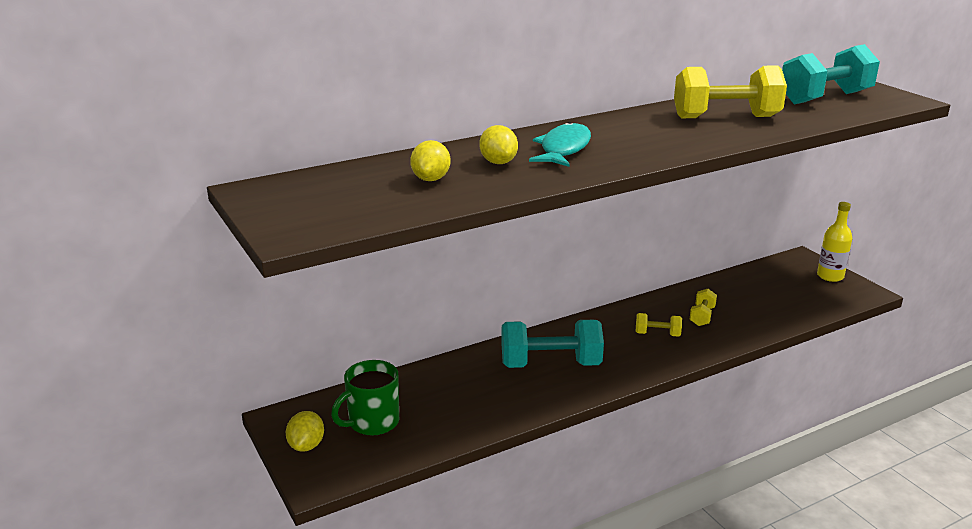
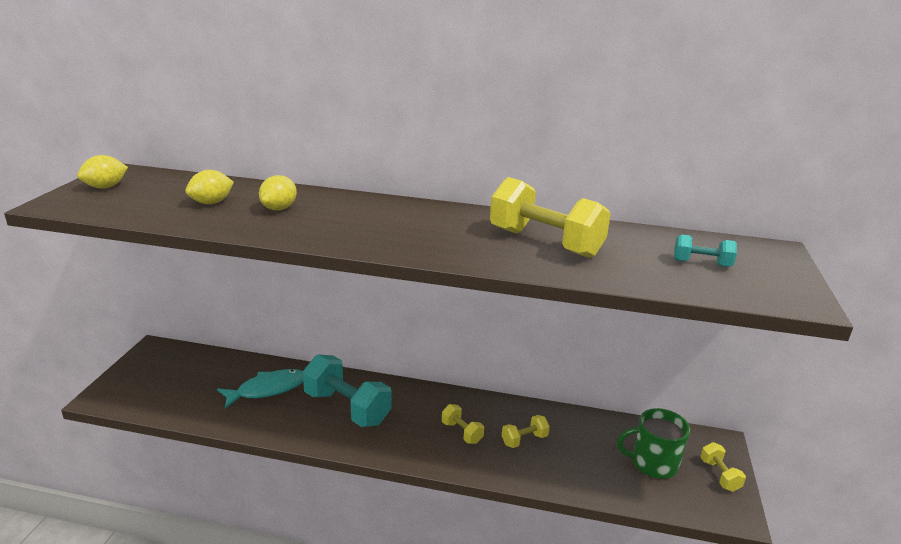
camera: 40 degrees right, 0 degrees up
yellow lemon [286,411,324,452] -> yellow lemon moved to [77,155,128,189]
green mug [331,360,399,436] -> green mug moved to [617,408,690,479]
turquoise fish [529,122,591,167] -> turquoise fish moved to [217,369,303,409]
turquoise dumbbell [782,44,880,104] -> turquoise dumbbell [674,235,737,267], size x0.48
yellow bottle [817,202,853,282] -> yellow dumbbell [700,442,746,492]

